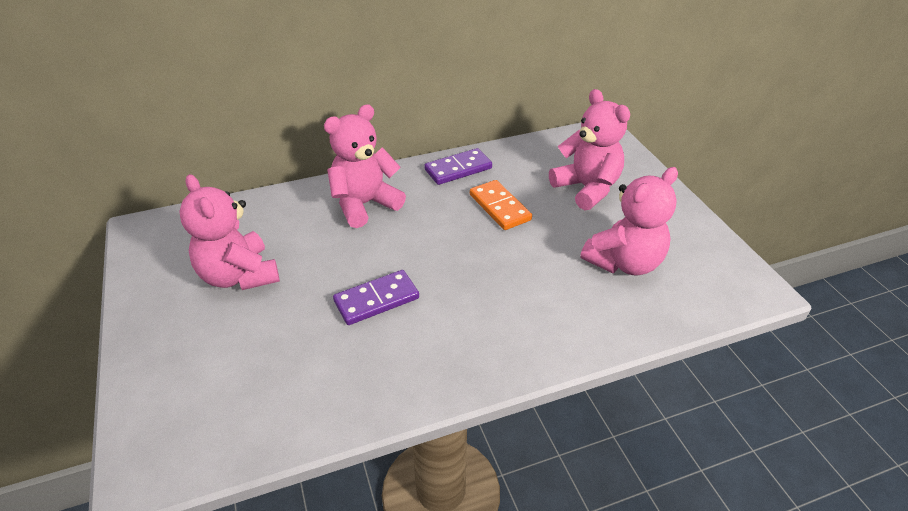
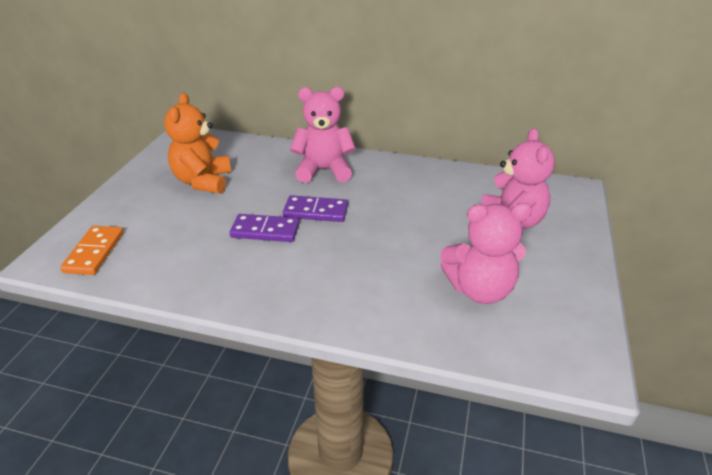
camera: 35 degrees right, 5 degrees down
pink teddy bear [179,174,280,290] -> orange teddy bear [164,93,231,194]
purple domino [424,148,492,185] -> purple domino moved to [283,195,348,222]
orange domino [470,180,532,230] -> orange domino moved to [60,226,124,275]

